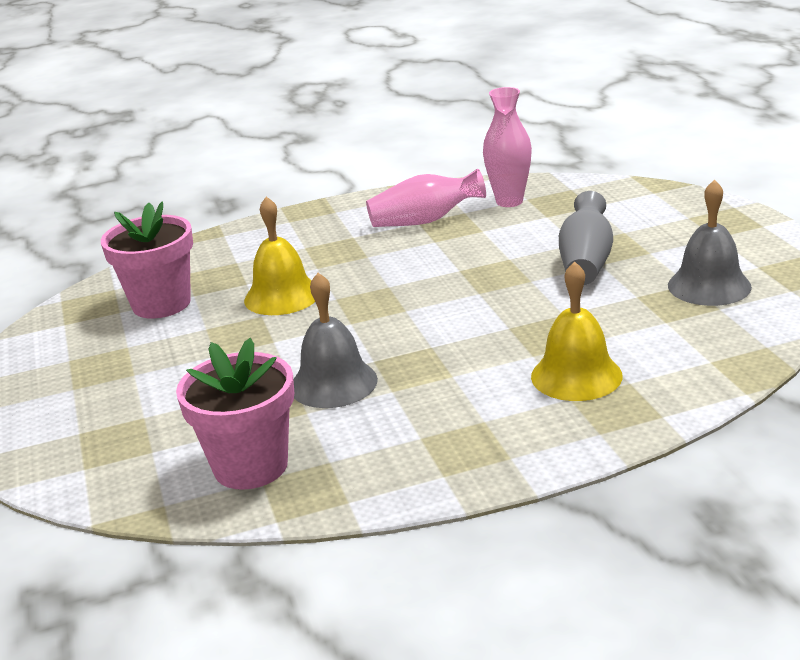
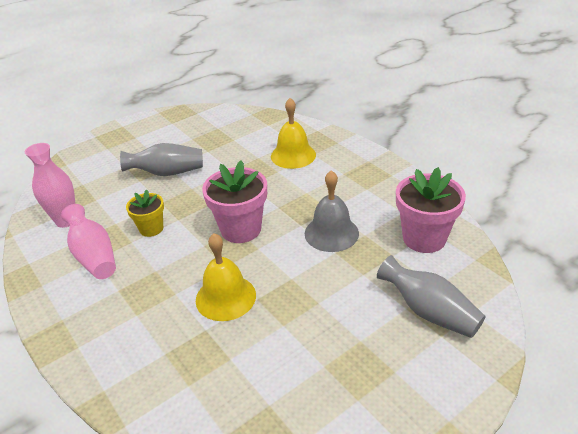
camera: 110 degrees left, 10 degrees up
pink flower pot [101,202,193,319] -> pink flower pot moved to [202,160,267,243]
grey bell [668,179,752,306] -> none
none -> yellow flower pot [126,189,164,237]
none -> grey vase [377,255,486,338]

